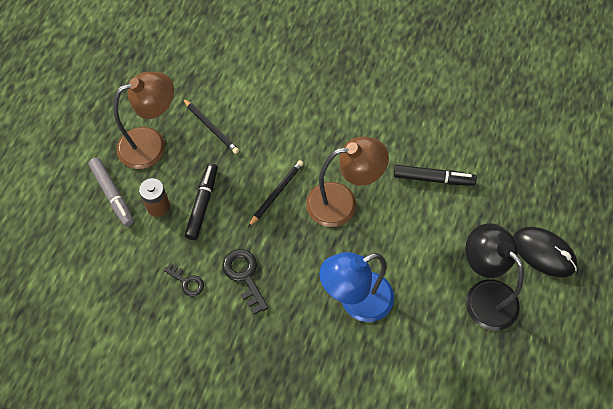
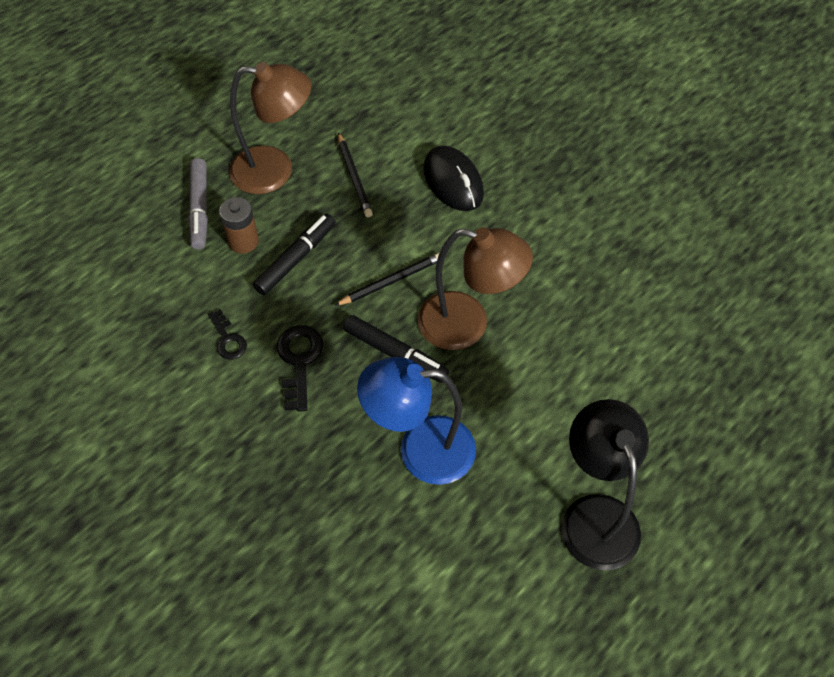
camera: 25 degrees right, 5 degrees down
black marker [394,165,477,186] -> black marker moved to [343,315,449,383]
black mouse [513,227,577,277] -> black mouse moved to [423,145,484,211]

